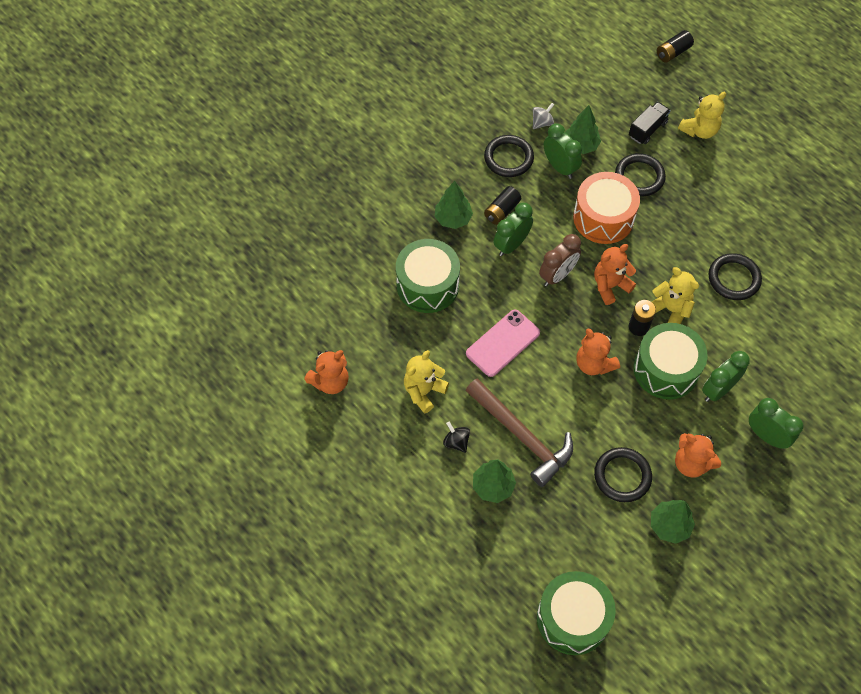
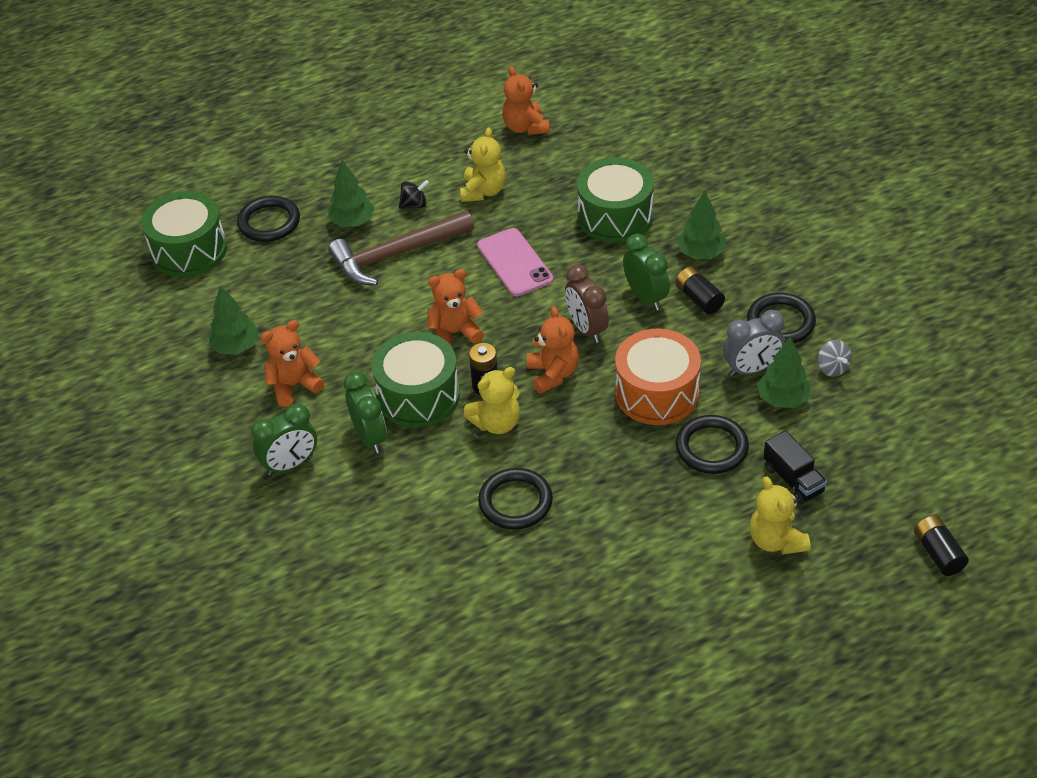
camera: 110 degrees right, 15 degrees down
yellow teddy bear [404,350,449,413] -> yellow teddy bear turned 45 degrees clockwise [460,127,506,202]
green clock [544,124,582,179] -> grey clock [723,310,785,376]
black ring [594,447,652,502] -> black ring moved to [237,196,300,242]

